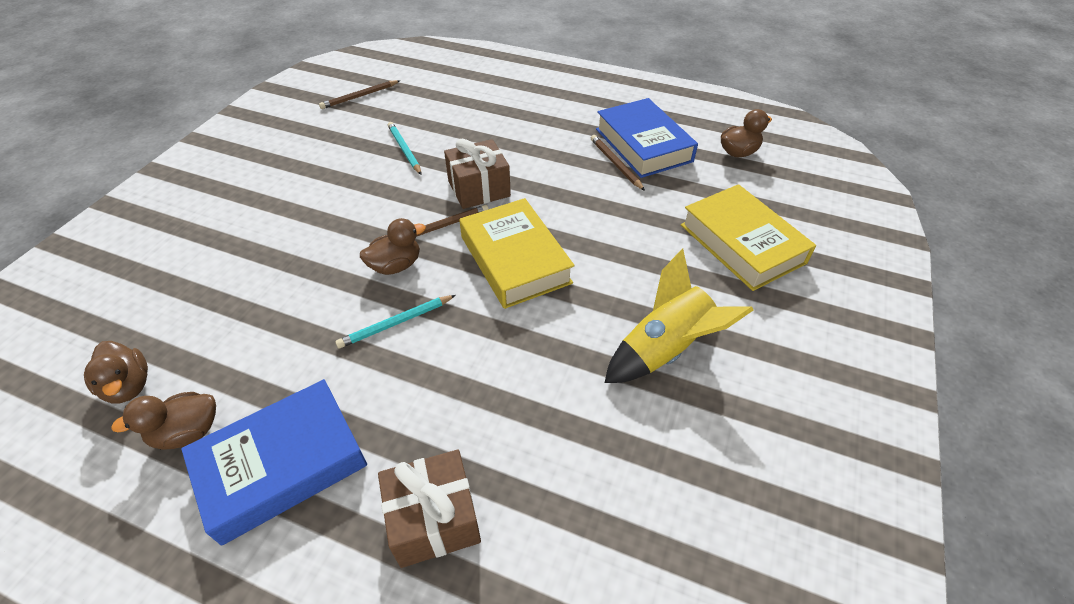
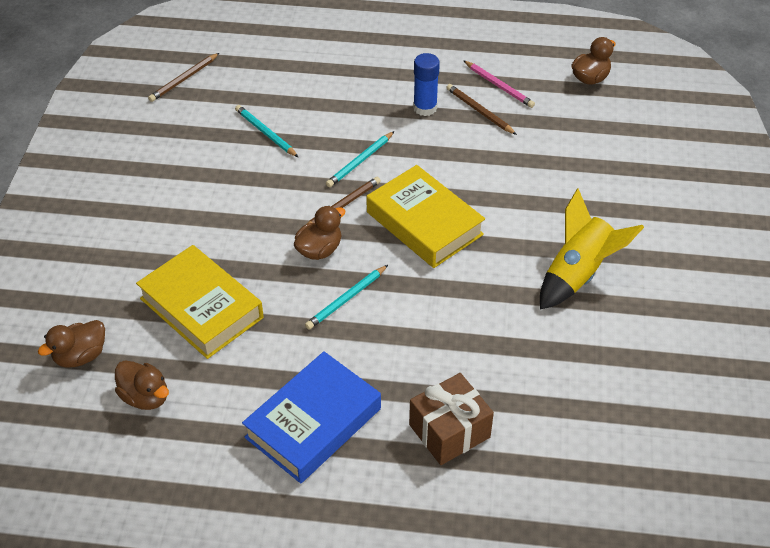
camera: 15 degrees left, 0 degrees up
brown duck [111,392,216,450] -> brown duck moved to [38,320,105,368]
brown gift [444,139,511,209] -> turquoise pencil [326,131,394,187]
blue book [596,98,698,178] -> pink pencil [463,60,535,108]
yellow book [681,184,816,291] -> yellow book moved to [136,245,264,359]
none -> blue glue stick [413,53,440,116]

